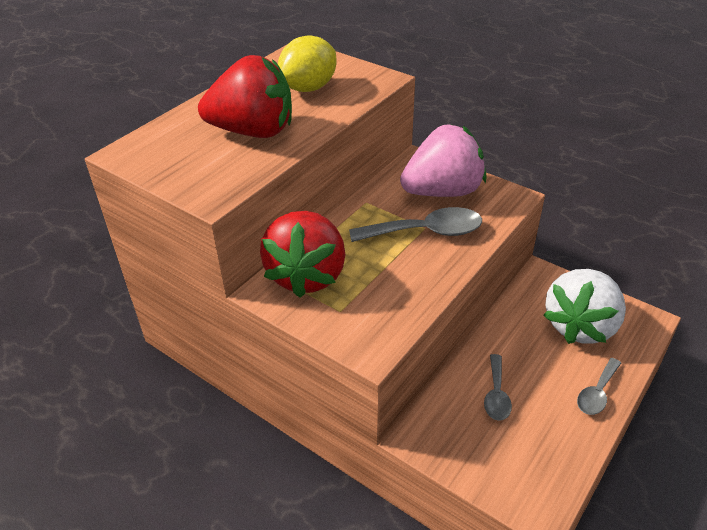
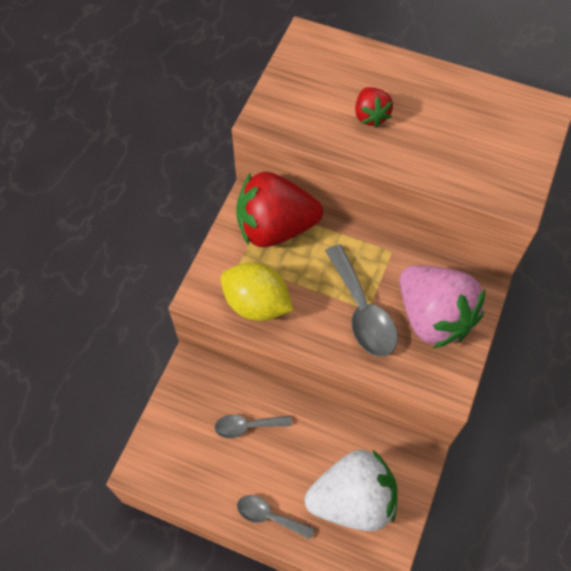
camera: 75 degrees right, 20 degrees up
red strawberry [198,55,292,138] -> red strawberry [355,87,393,127], size x0.49
yellow lemon [278,36,336,92] -> yellow lemon moved to [221,263,293,321]
white strawberry [543,269,626,344] -> white strawberry turned 150 degrees clockwise [304,450,397,531]

